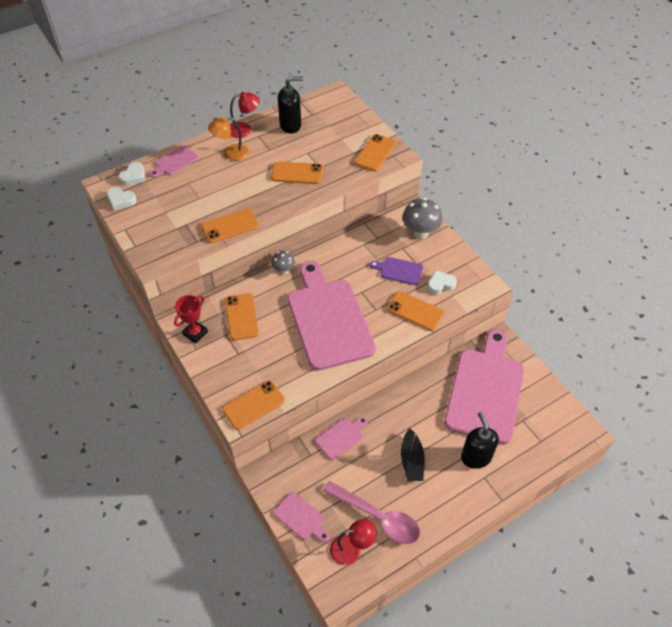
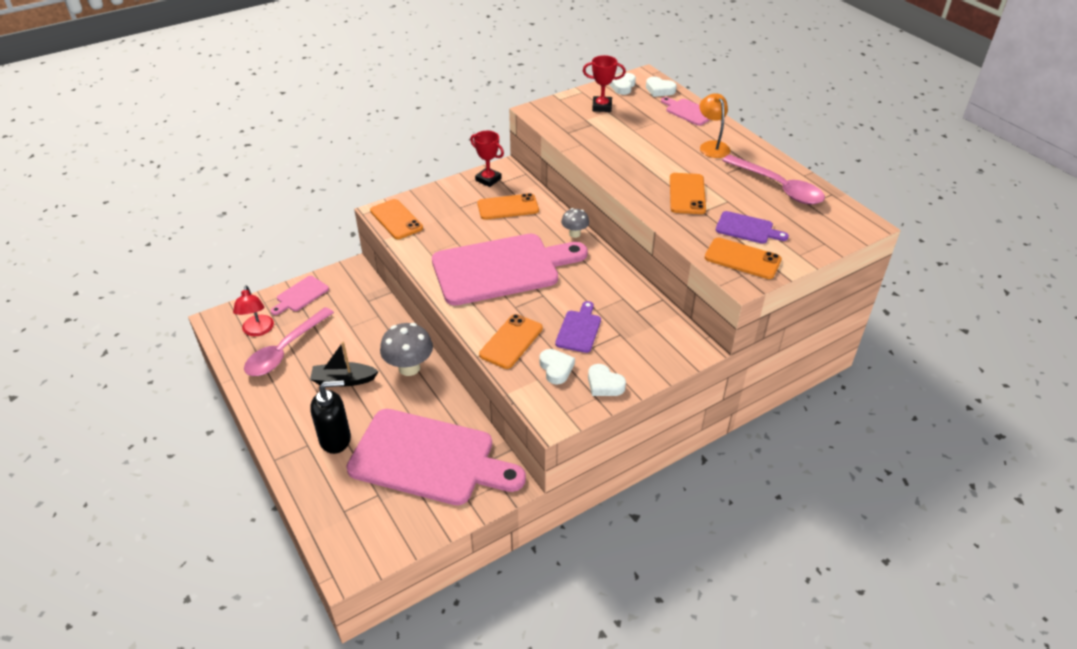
camera: 90 degrees right, 10 degrees down
orange phone [201,209,259,243] -> none
red lamp [230,92,260,138] -> none
black soap dispenser [278,76,303,134] -> pink spoon [722,155,825,205]
pink cutting board [315,416,368,460] -> none
grey mushroom [402,198,443,239] -> grey mushroom moved to [380,323,433,376]
none -> red trophy [583,55,626,112]
none -> white heart [588,364,626,396]
none -> purple cutting board [715,211,789,244]

